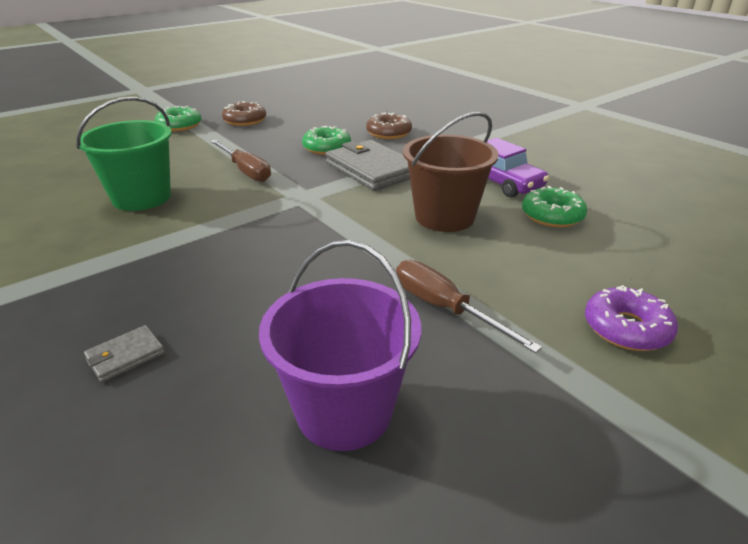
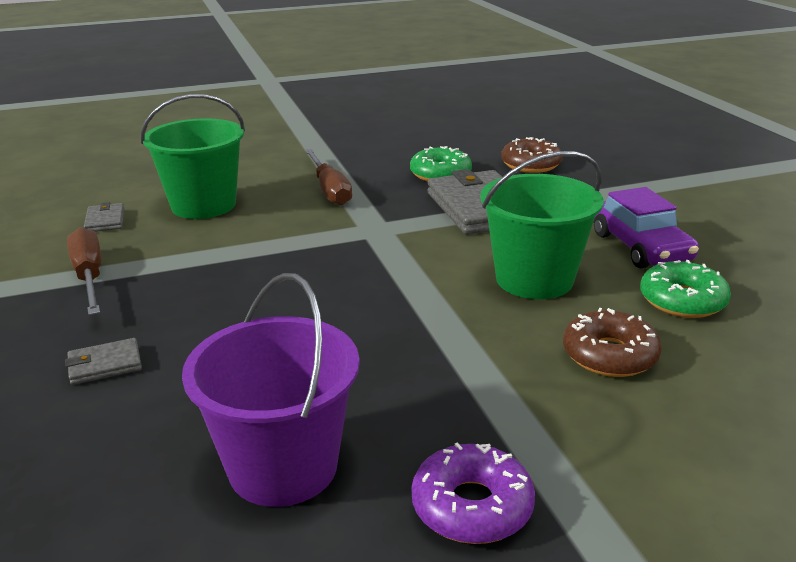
camera: 20 degrees right, 5 degrees down
green donut [155,106,202,131] -> none
brown donut [222,101,266,126] -> brown donut moved to [563,308,662,377]
brown screwdriver [396,260,542,353] -> brown screwdriver moved to [67,227,102,315]
brown bucket [403,112,499,232] -> green bucket [480,151,603,299]
purple donut [585,285,678,351] -> purple donut moved to [411,442,535,544]
none -> grey wallet [84,202,125,232]

